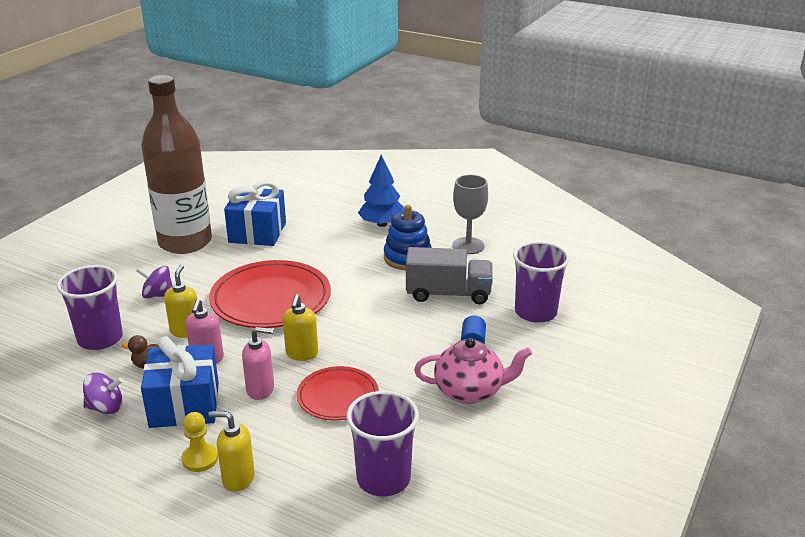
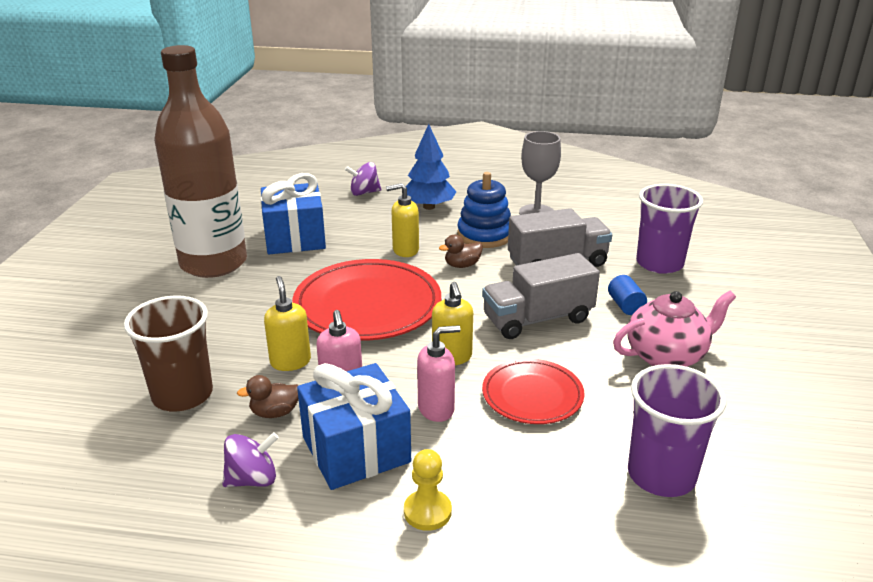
camera: 20 degrees left, 0 degrees up
purple cup [57,265,123,350] -> brown cup [124,295,213,412]
purple spinning top [136,266,172,298] -> purple spinning top moved to [345,162,381,196]
yellow soap dispenser [208,411,255,492] -> yellow soap dispenser moved to [386,183,419,257]
none -> brown duck [439,235,483,268]
none -> grey truck [482,253,600,339]

